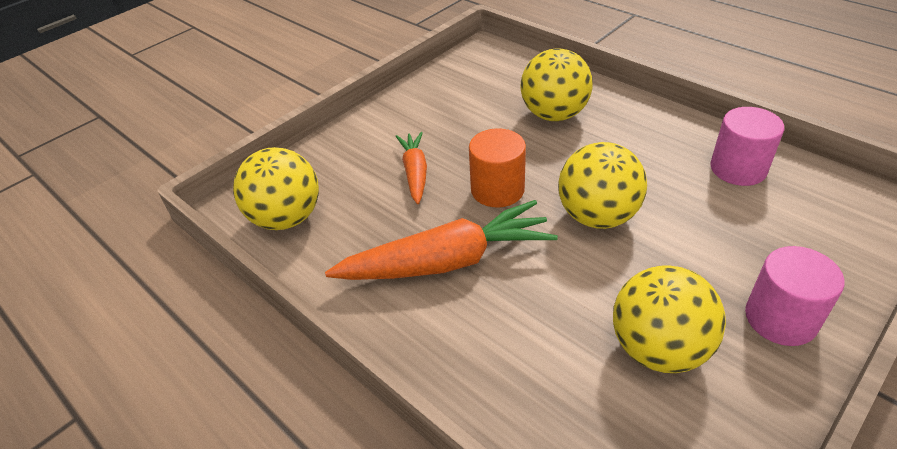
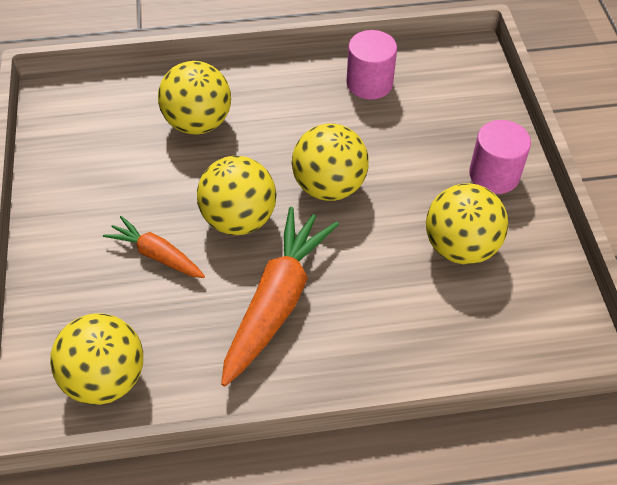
camera: 55 degrees left, 10 degrees up
orange cylinder [469,128,526,208] -> yellow ball [197,156,276,235]

